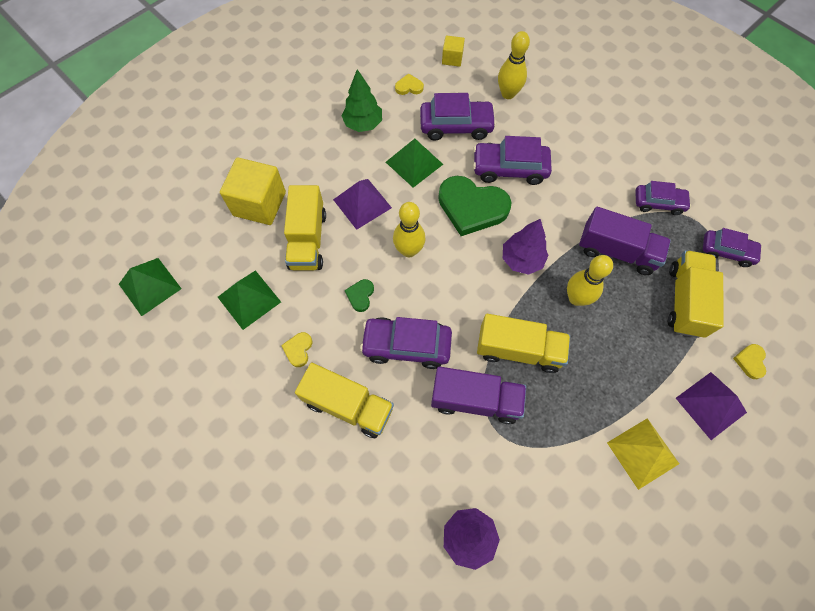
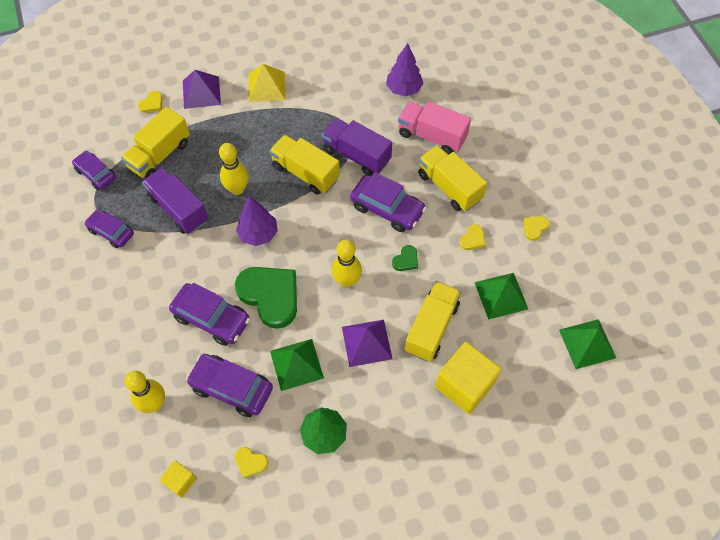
camera: 155 degrees left, 5 degrees down
none -> pink truck [398,101,471,155]
none -> yellow heart [523,216,550,241]

